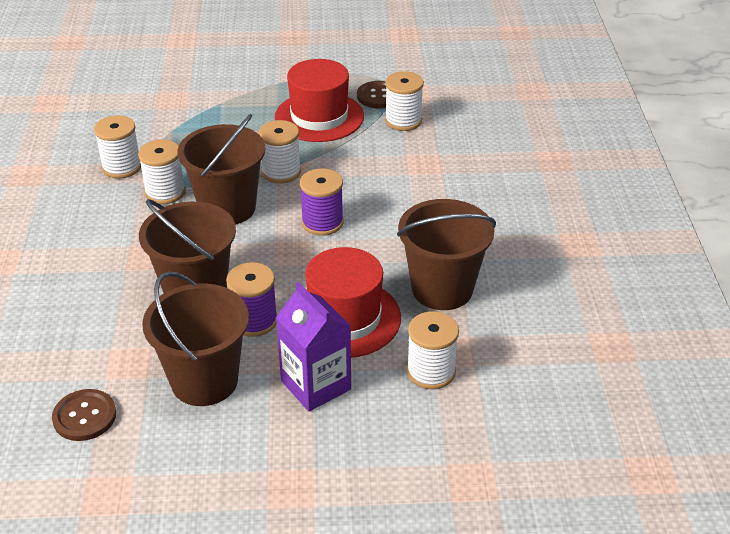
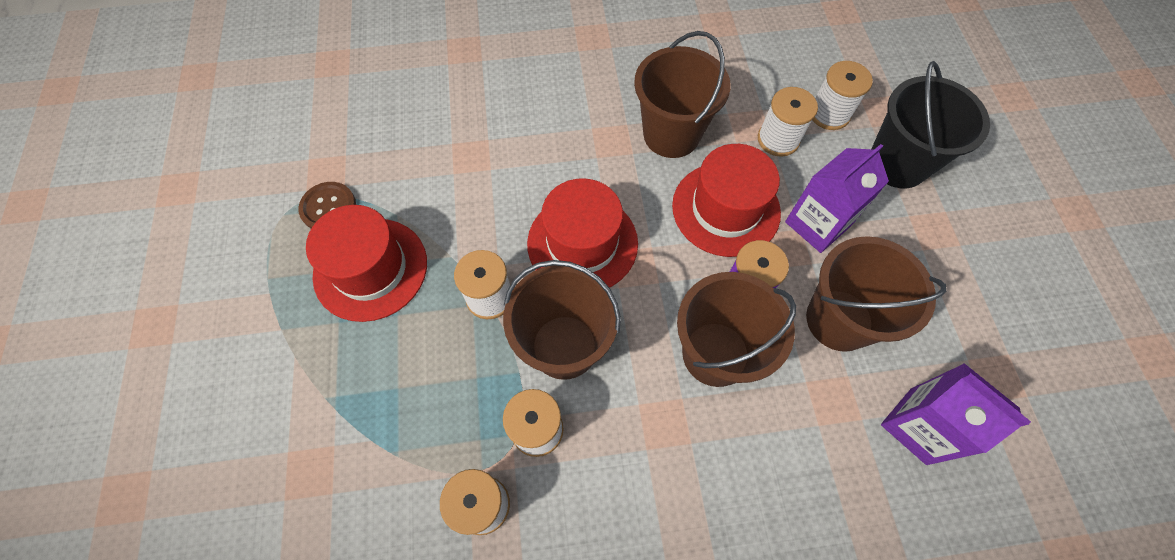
camera: 95 degrees left, 25 degrees up
brown button [52,389,116,441] -> purple carton [881,363,1031,465]
purple spool [300,168,344,236] -> red hat [527,178,638,288]
white spool [385,71,424,131] -> white spool moved to [813,61,873,130]
none -> black bucket [872,61,990,188]

